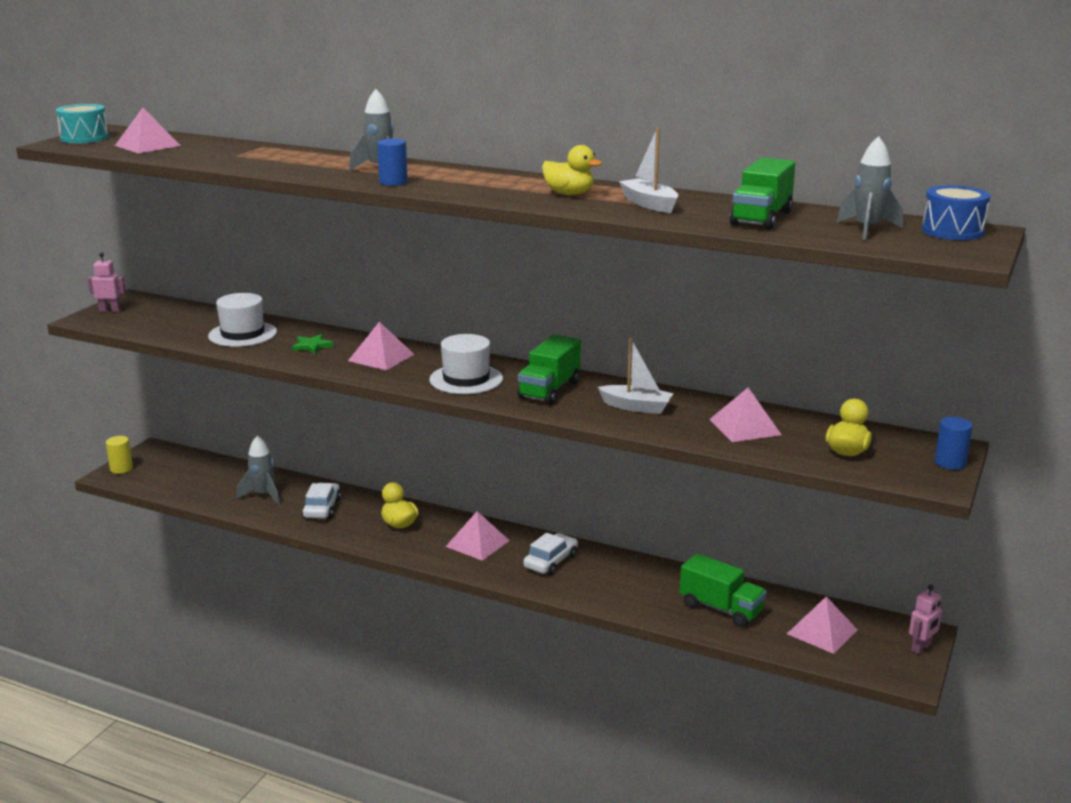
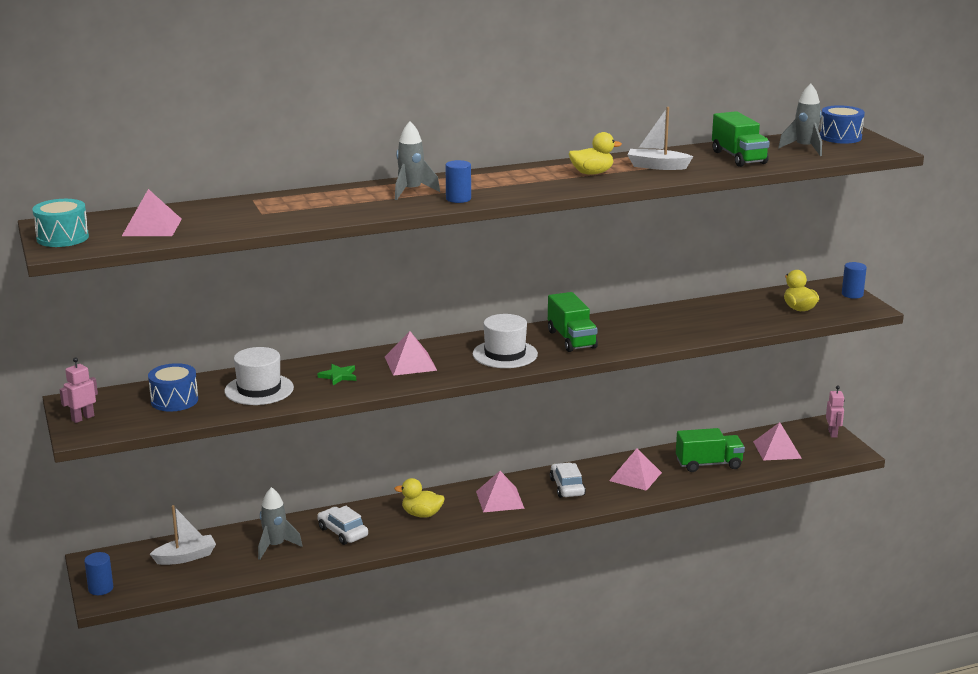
camera: 45 degrees left, 0 degrees up
yellow cylinder [106,436,133,474] -> blue cylinder [84,552,113,595]
white boat [598,338,674,414] -> white boat moved to [150,505,216,565]
pink pyramid [709,388,782,442] -> pink pyramid moved to [609,448,662,491]
none -> blue drum [148,363,198,411]

